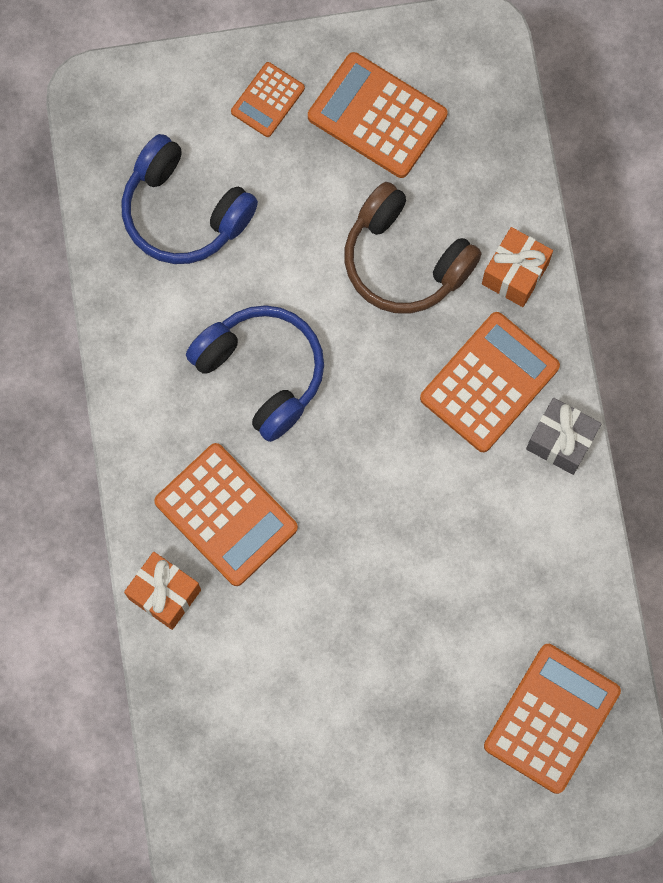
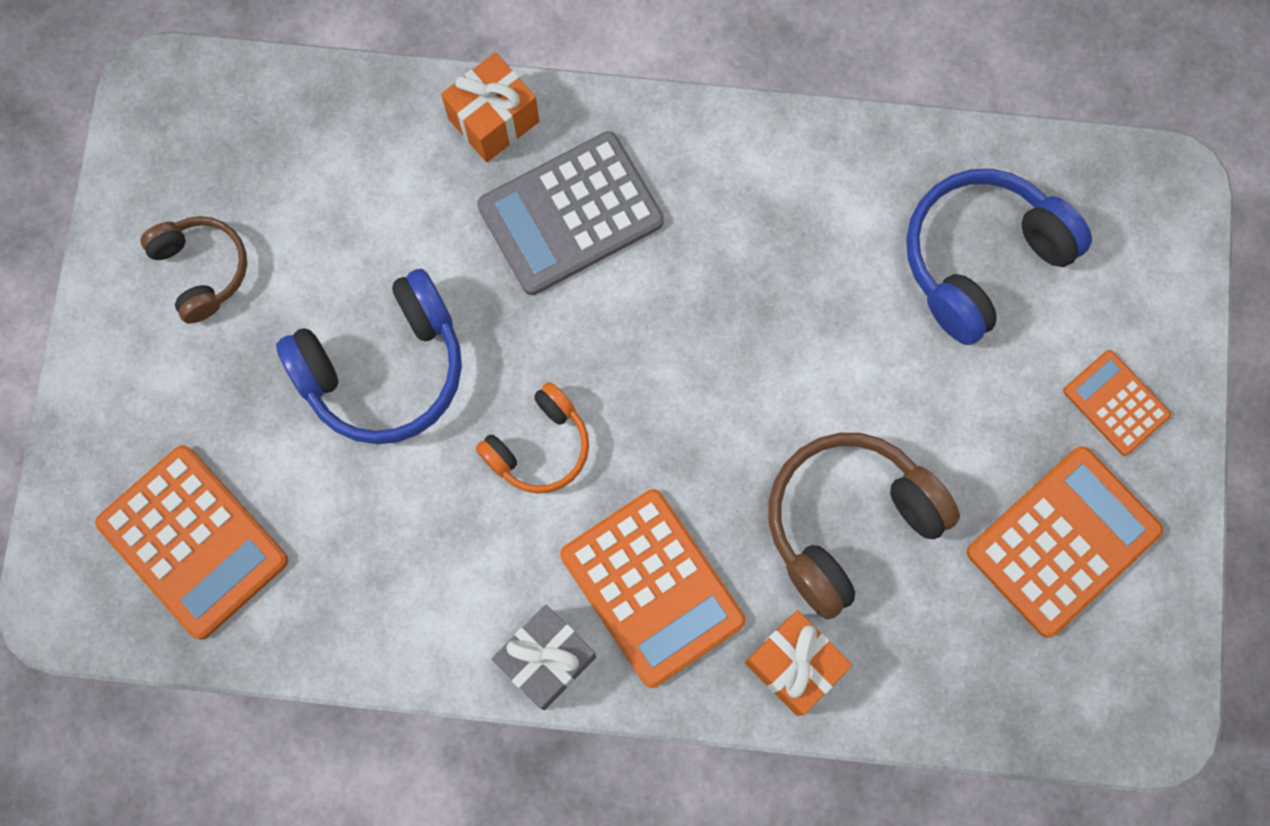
camera: 105 degrees right, 0 degrees up
orange calculator [154,443,298,586] -> grey calculator [477,131,664,295]
blue headphones [186,305,324,442] -> blue headphones moved to [276,269,462,444]
none -> brown headphones [141,216,247,324]
none -> orange headphones [476,382,589,494]

